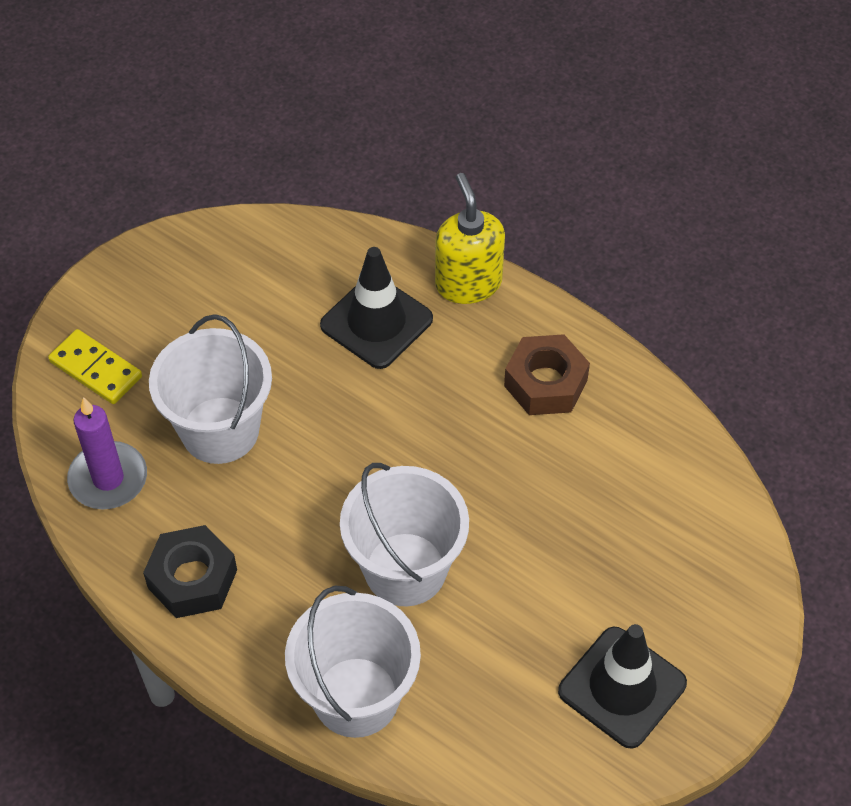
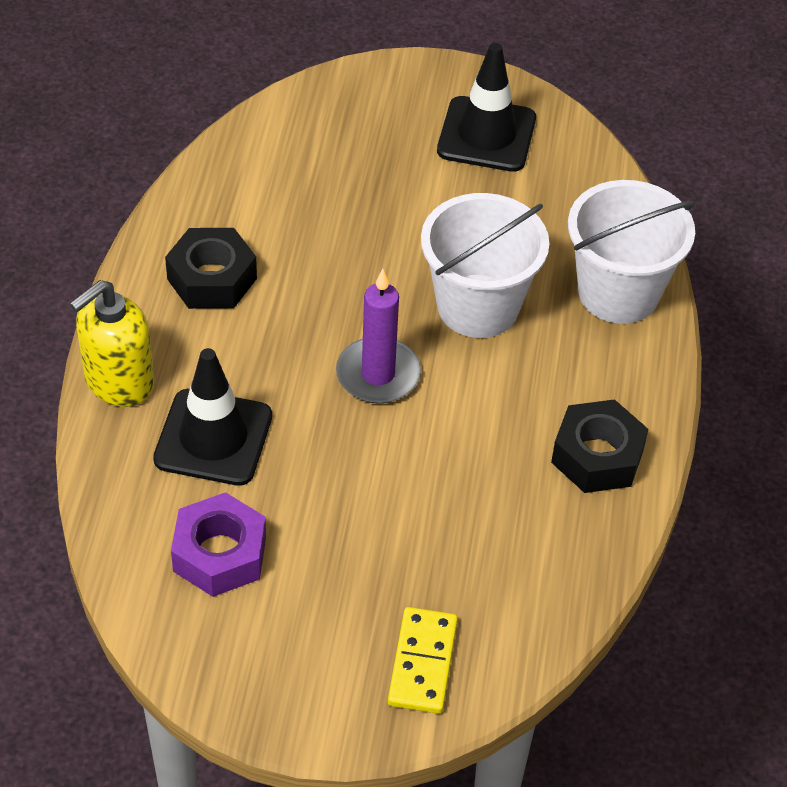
camera: 120 degrees left, 5 degrees down
purple candle [67,397,147,509] -> purple candle moved to [336,269,421,404]
white bucket [149,314,272,464] -> none
brown nut [504,334,590,415] -> black nut [165,228,257,309]
none -> purple nut [171,492,266,597]

